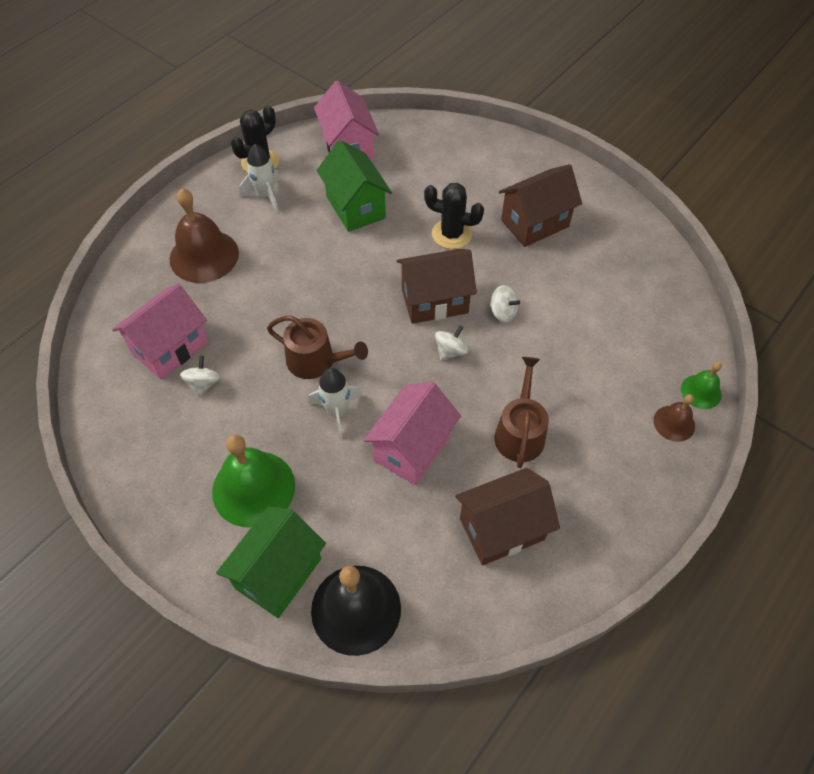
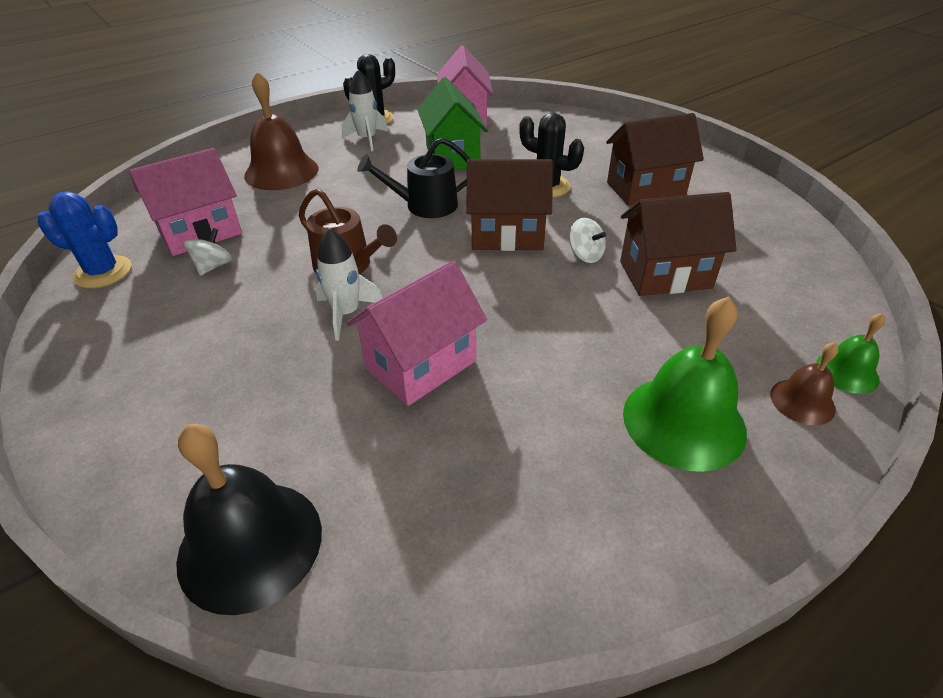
camera: 15 degrees right, 15 degrees down
green bell [212,434,295,527] -> green bell moved to [623,296,747,472]
green house [216,506,326,618] -> none
white spinning top [435,325,468,361] -> none
brown house [455,468,560,565] -> brown house moved to [620,192,737,296]
brown watering can [494,357,549,468] -> none
none -> blue cactus [37,192,132,288]
none -> black watering can [357,137,470,218]

